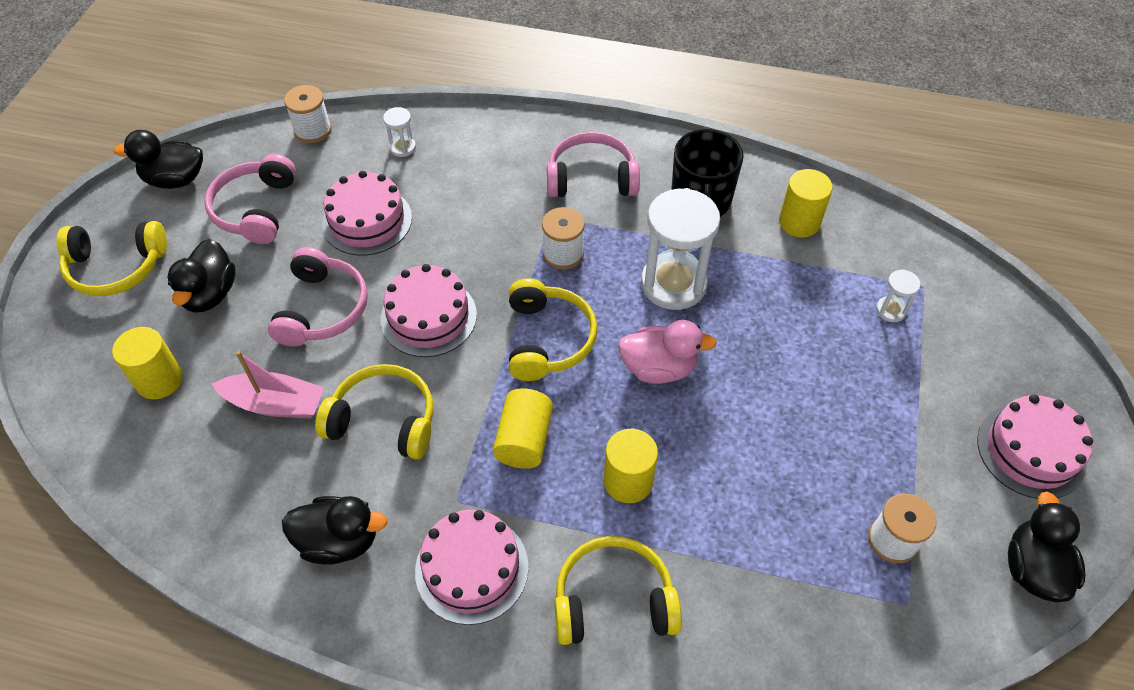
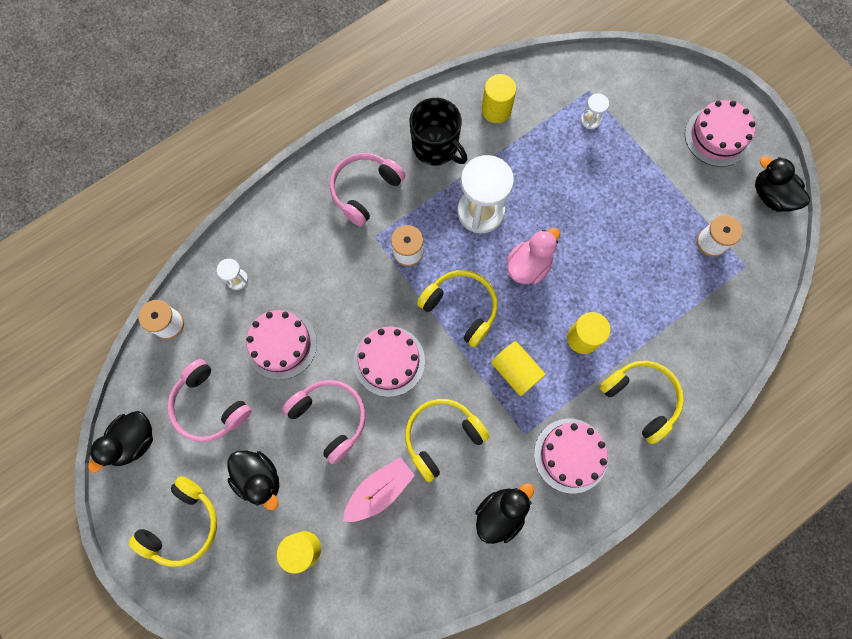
camera: 50 degrees left, 20 degrees up
yellow headphones [554,536,682,645] -> yellow headphones turned 105 degrees clockwise [600,361,684,444]

